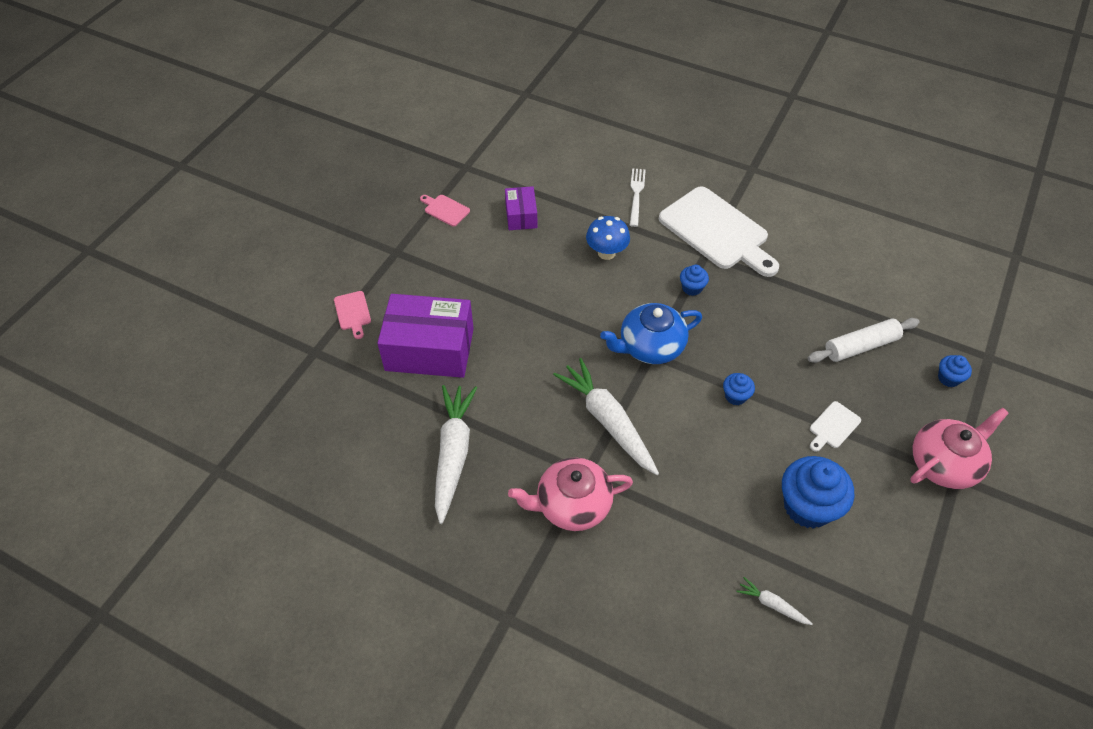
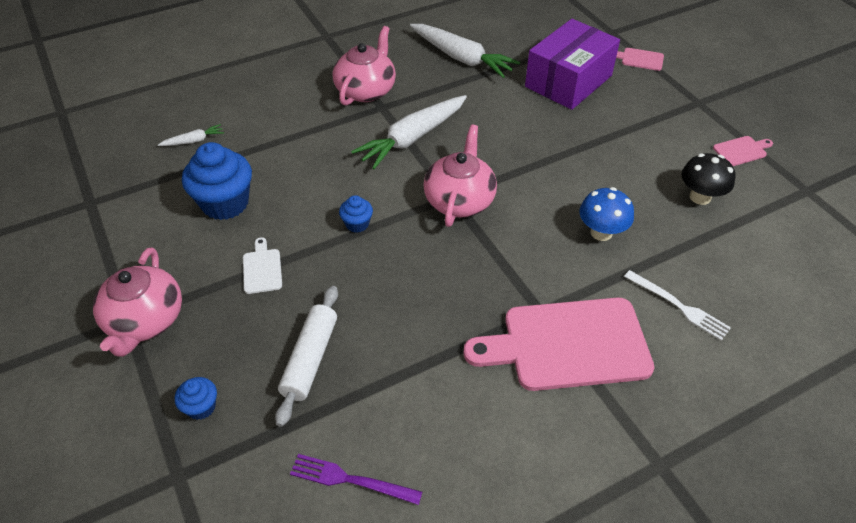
camera: 125 degrees right, 5 degrees down
purple box [505,186,537,230] -> black mushroom [681,153,736,205]
white carrot [553,358,659,475] -> white carrot turned 135 degrees clockwise [351,95,467,169]
blue teapot [600,303,702,364] -> pink teapot [423,124,497,227]
white cutting board [659,186,779,277] -> pink cutting board [463,297,654,391]
blue cupcake [680,265,709,296] -> none
none -> purple fork [290,454,422,505]

